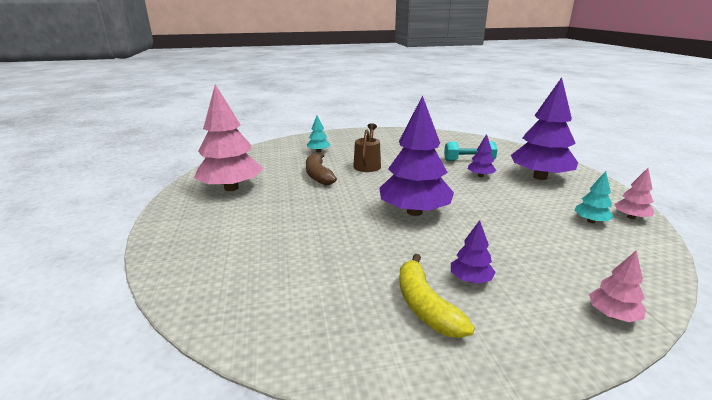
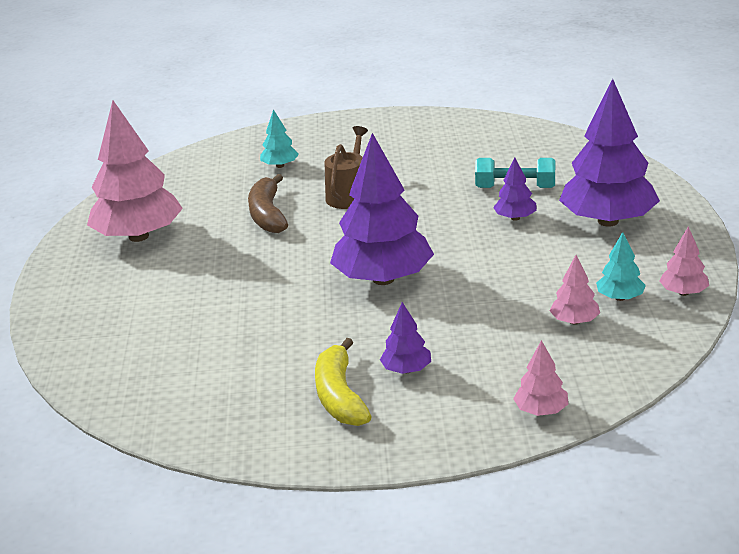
camera: 10 degrees right, 5 degrees up
none -> pink tree [550,255,600,325]

